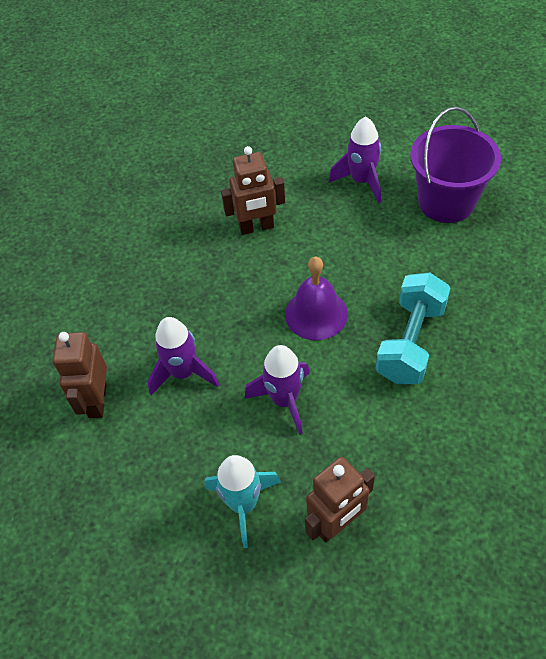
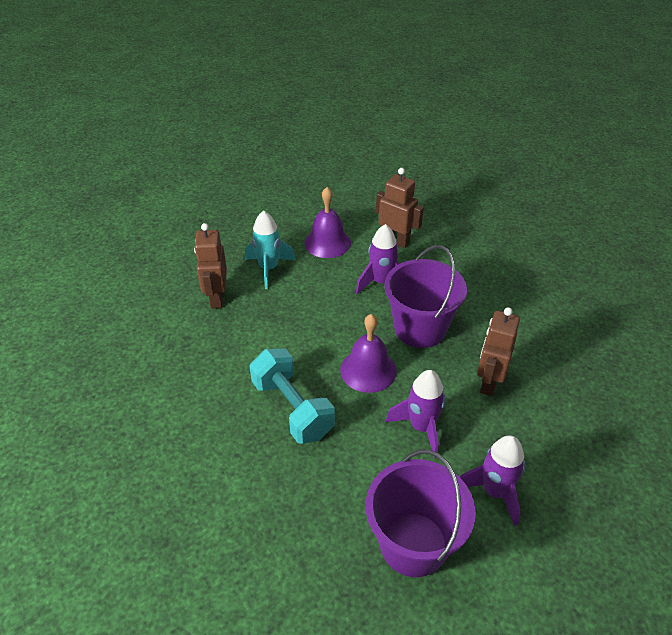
camera: 120 degrees right, 10 degrees down
purple rocket [245,345,310,435] -> purple rocket moved to [386,370,446,458]
none -> purple bell [304,187,351,258]
none -> purple bucket [384,245,467,348]

